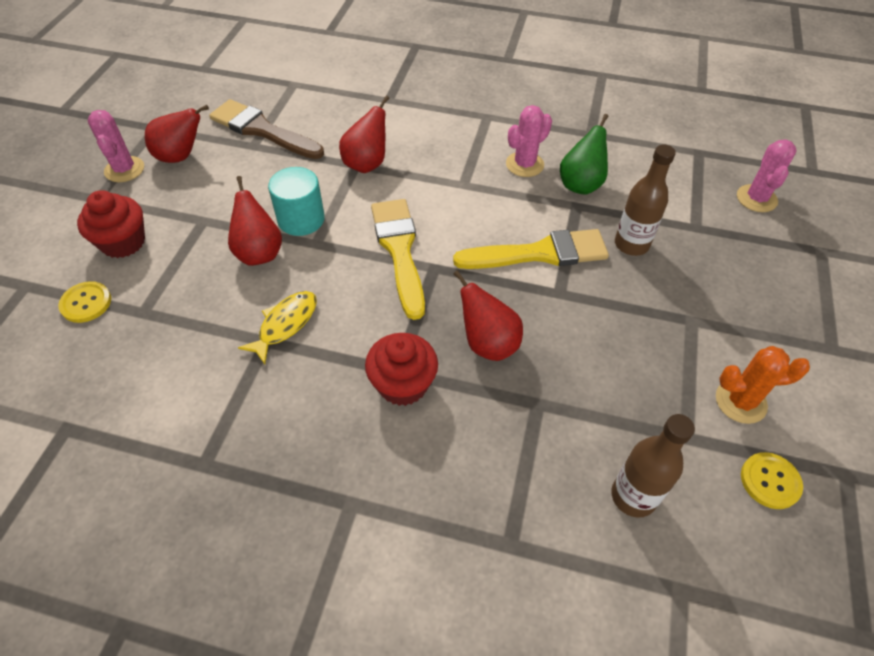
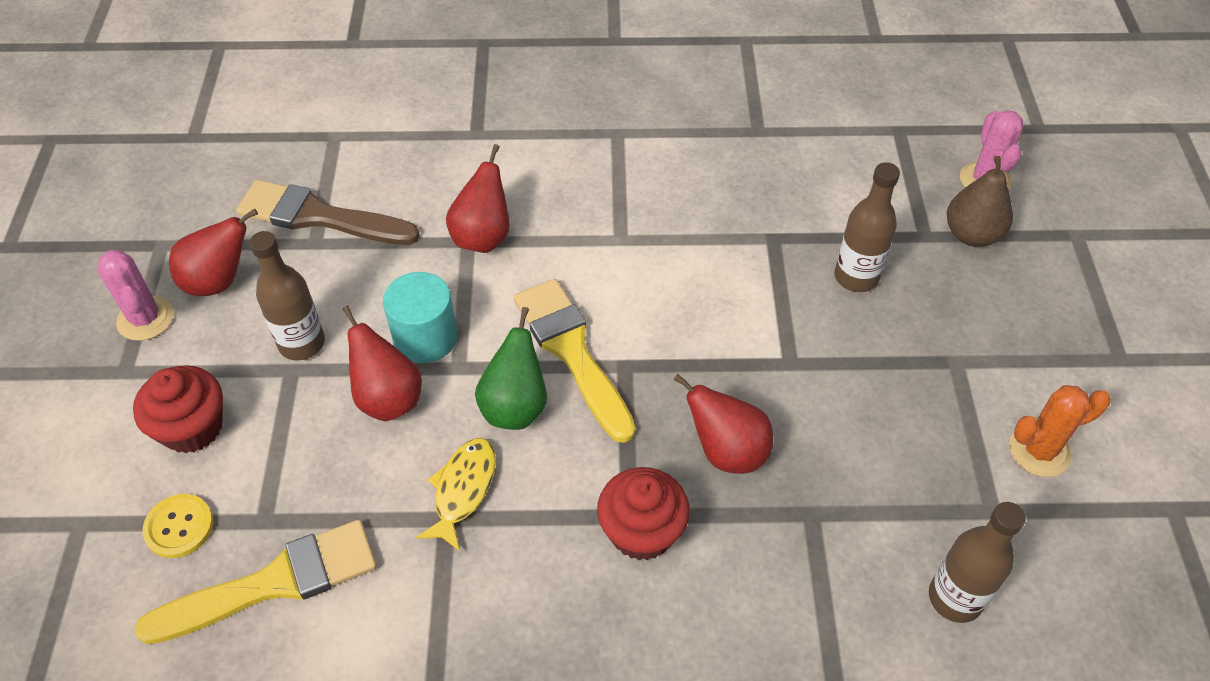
camera: 15 degrees left, 0 degrees up
yellow brush [453,229,609,269] -> yellow brush moved to [134,520,377,644]
pink cactus [506,105,552,177] -> none
green pear [560,114,608,195] -> green pear moved to [475,307,547,430]
yellow button [741,452,803,509] -> none
none -> brown bottle [249,231,325,360]
none -> brown pear [947,156,1013,247]

